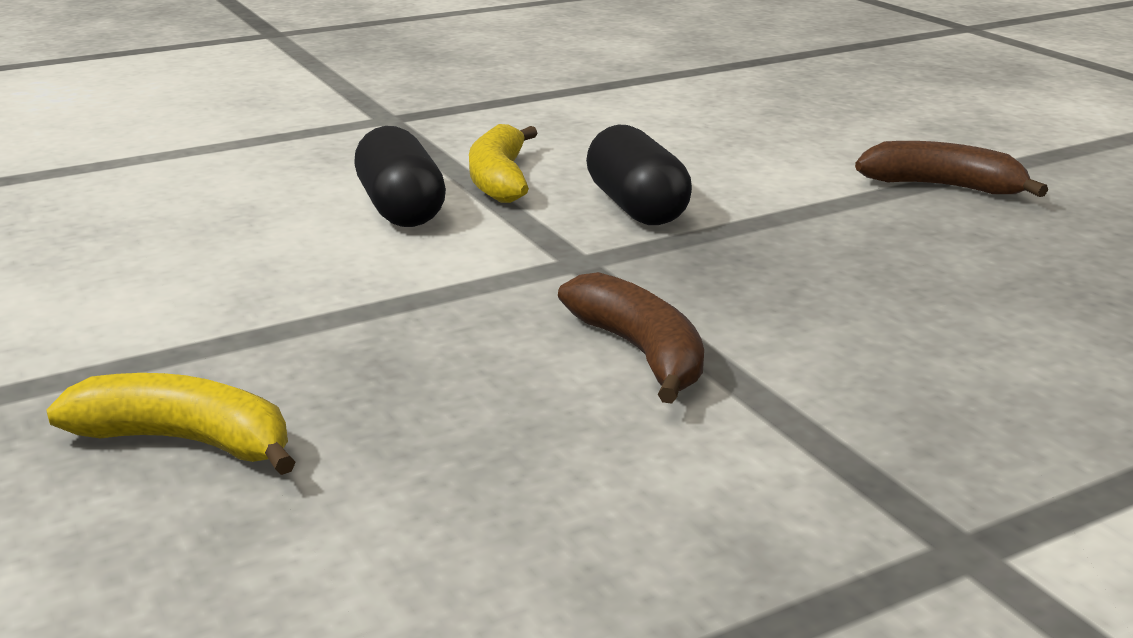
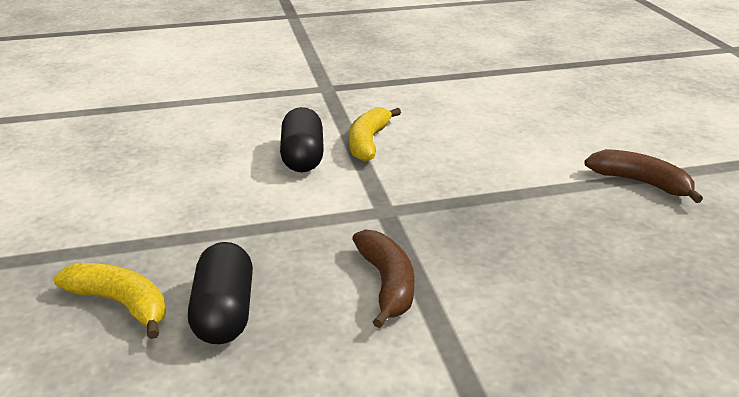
camera: 15 degrees right, 5 degrees up
black capsule [586,125,692,225] -> black capsule moved to [188,242,253,344]

